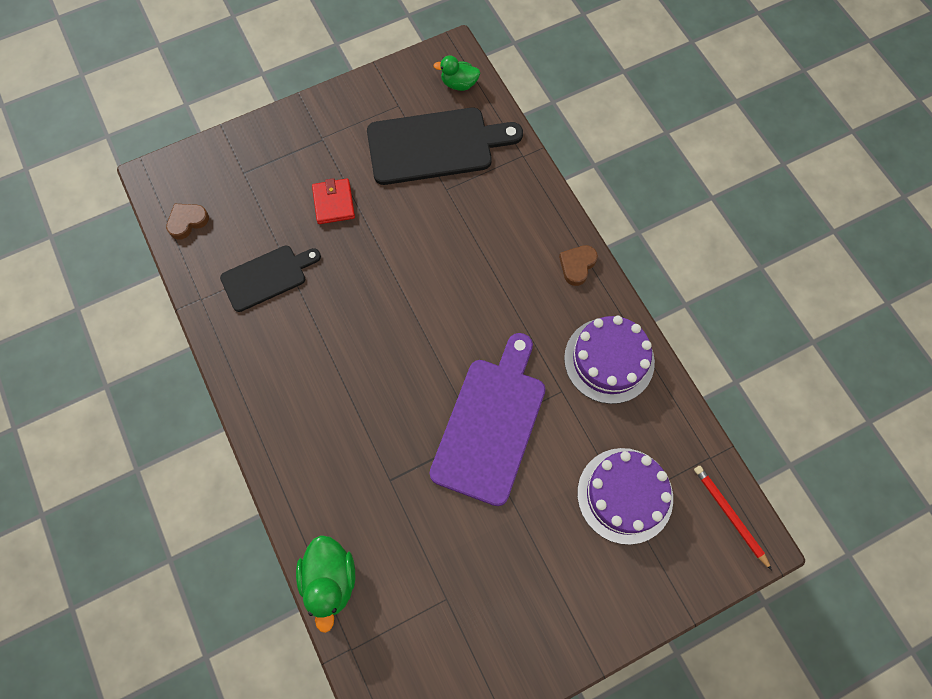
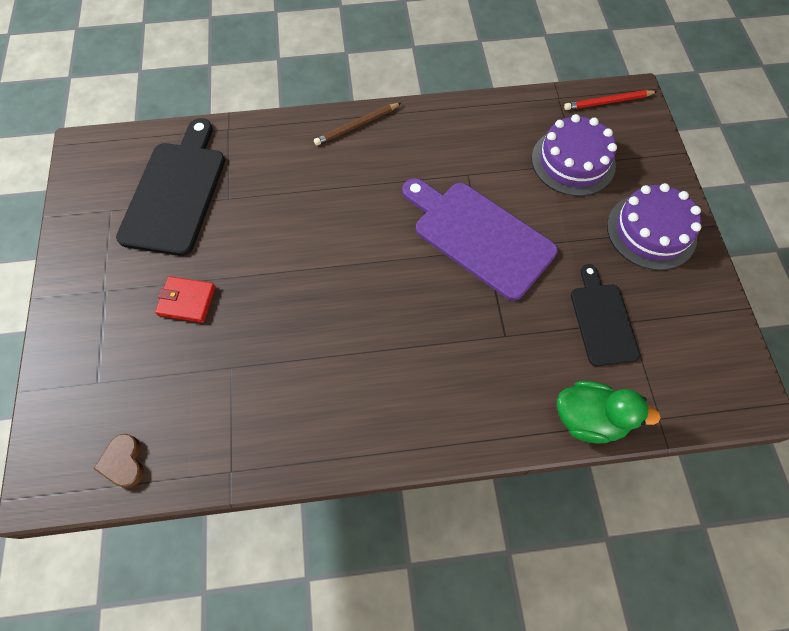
camera: 70 degrees left, 5 degrees down
black cutting board [220,246,321,312] -> black cutting board moved to [571,264,640,366]
green duck [433,55,480,91] -> none
brown heart [559,245,598,286] -> brown pencil [314,103,401,146]
purple cake [564,315,655,404] -> purple cake moved to [607,183,701,270]

